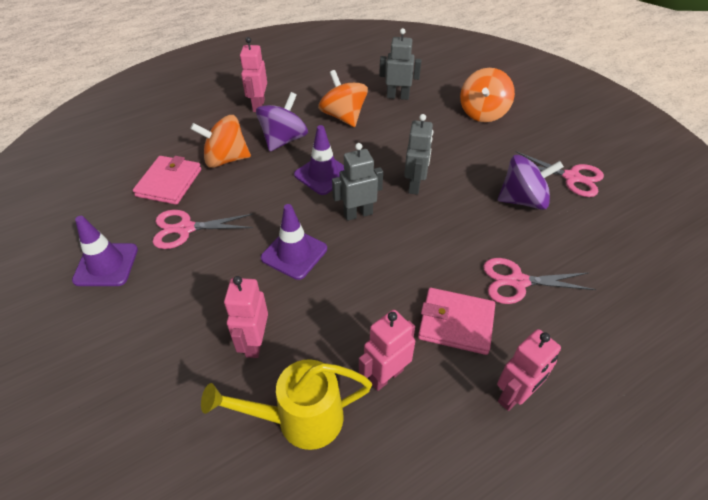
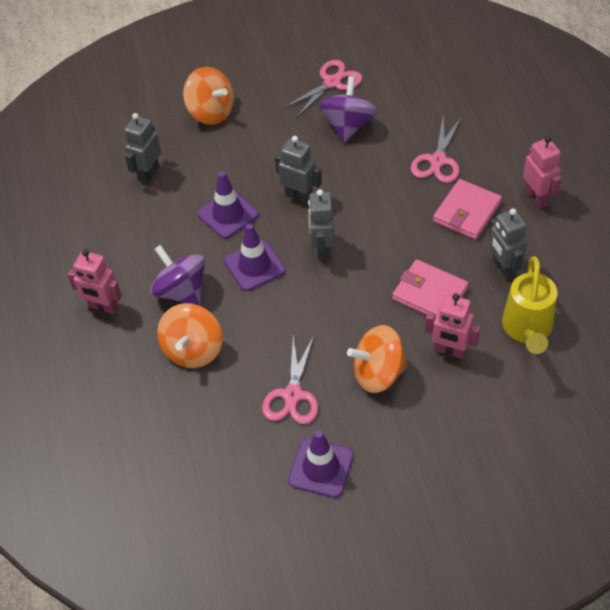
camera: 70 degrees left, 5 degrees up
pink wallet [133,156,201,205] -> pink wallet moved to [392,259,469,317]
purple traffic cone [261,204,327,280] -> purple traffic cone moved to [197,171,259,239]
orange spinning top [318,70,368,127] -> orange spinning top moved to [347,325,408,393]
pink robot [359,310,415,391] -> grey robot [489,208,527,280]

